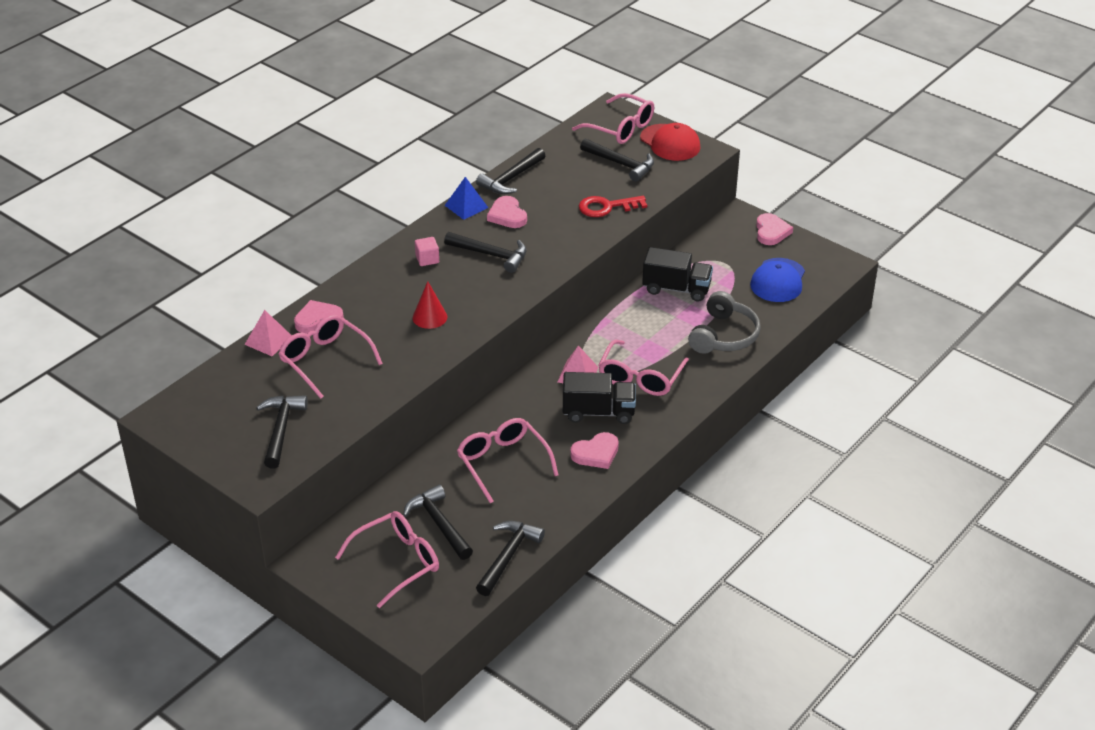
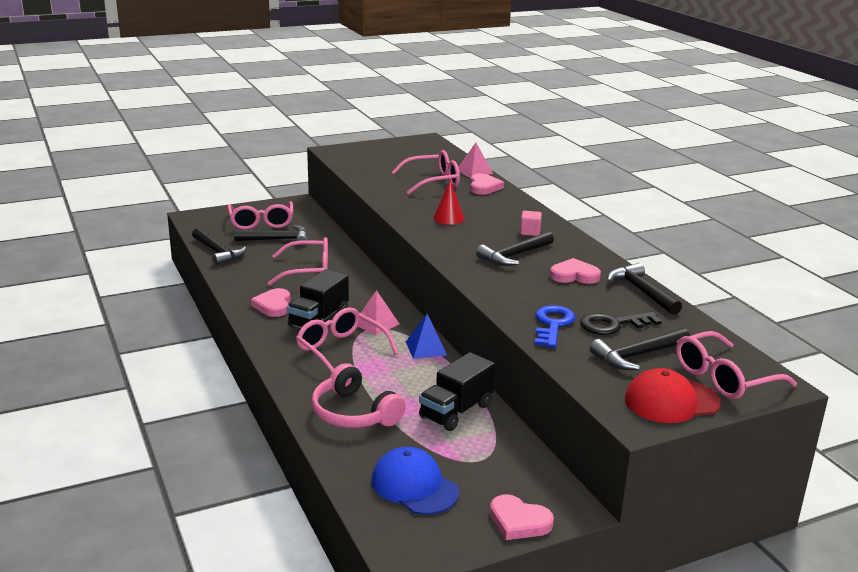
camera: 115 degrees right, 15 degrees down
black hammer [256,395,308,469] -> none
blue pyramid [444,177,488,220] -> blue pyramid moved to [406,314,447,359]
red key [579,196,647,217] -> blue key [535,305,576,348]
grey headphones [688,291,761,354] -> pink headphones [312,363,405,428]
none -> black key [580,312,662,335]

